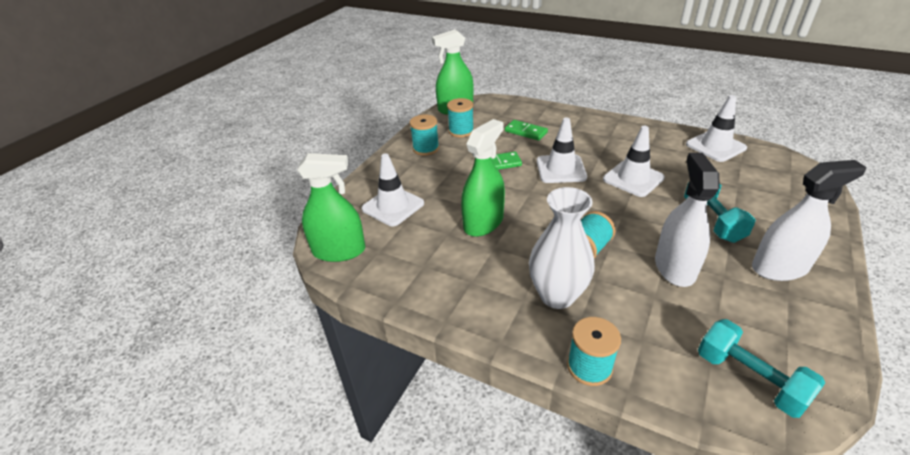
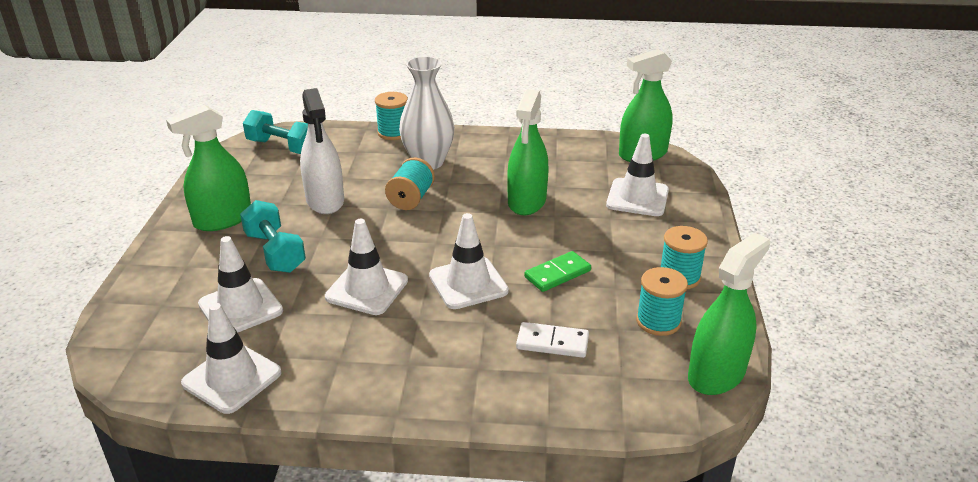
camera: 155 degrees right, 5 degrees down
green domino [505,120,548,141] -> white domino [516,322,589,358]
white spray bottle [752,160,867,281] -> green spray bottle [166,105,251,231]
none -> white traffic cone [198,236,283,333]

